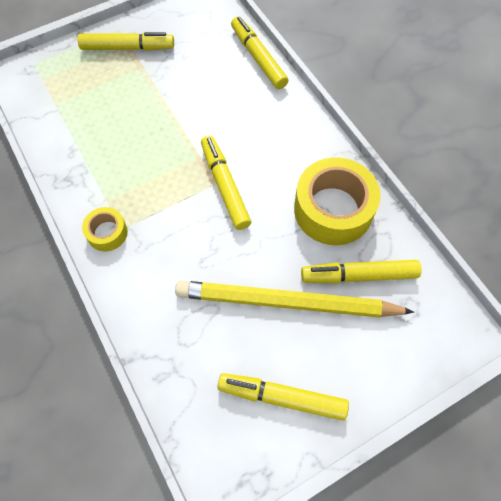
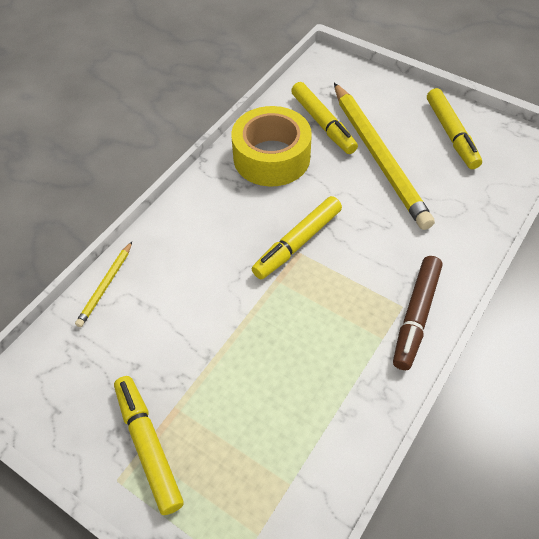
camera: 115 degrees left, 10 degrees down
yellow tape [82,207,128,251] -> brown marker [393,256,442,370]
yellow marker [231,17,289,89] -> yellow pencil [75,242,132,327]

